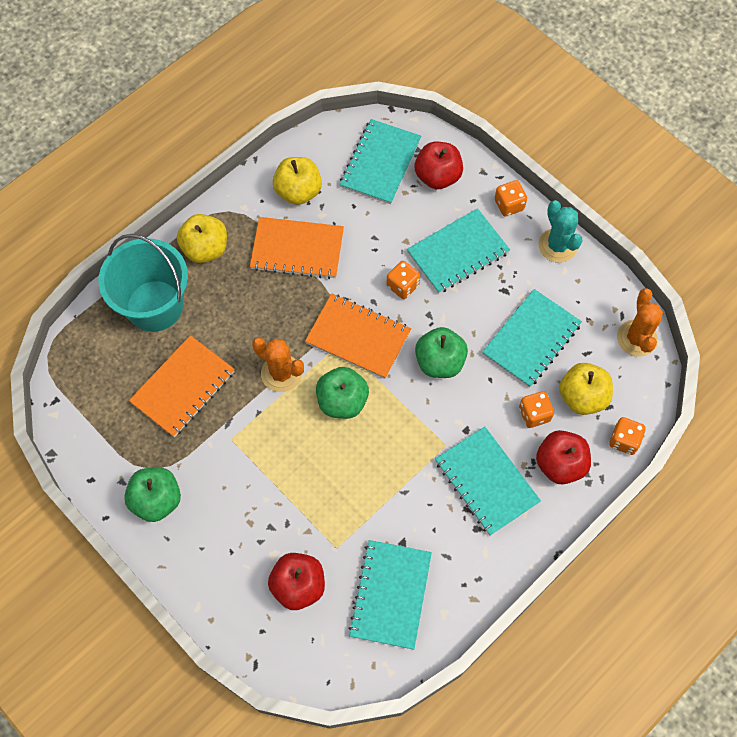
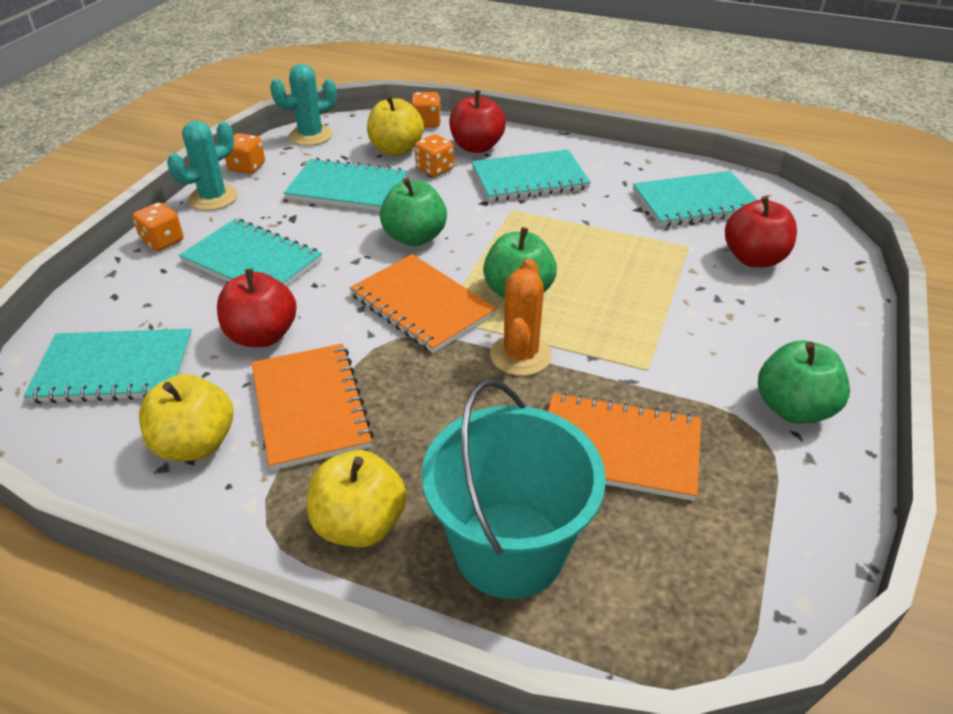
camera: 115 degrees left, 25 degrees down
orange notebook [305,293,411,379] -> orange notebook turned 45 degrees counterclockwise [349,254,497,353]
orange dice [386,261,420,299] -> orange dice moved to [225,133,265,174]
red apple [415,142,463,189] -> red apple moved to [217,269,297,347]
turquoise notebook [435,426,541,536] -> turquoise notebook turned 45 degrees clockwise [472,149,591,201]
orange cactus [617,288,663,357] -> turquoise cactus [270,64,337,146]

